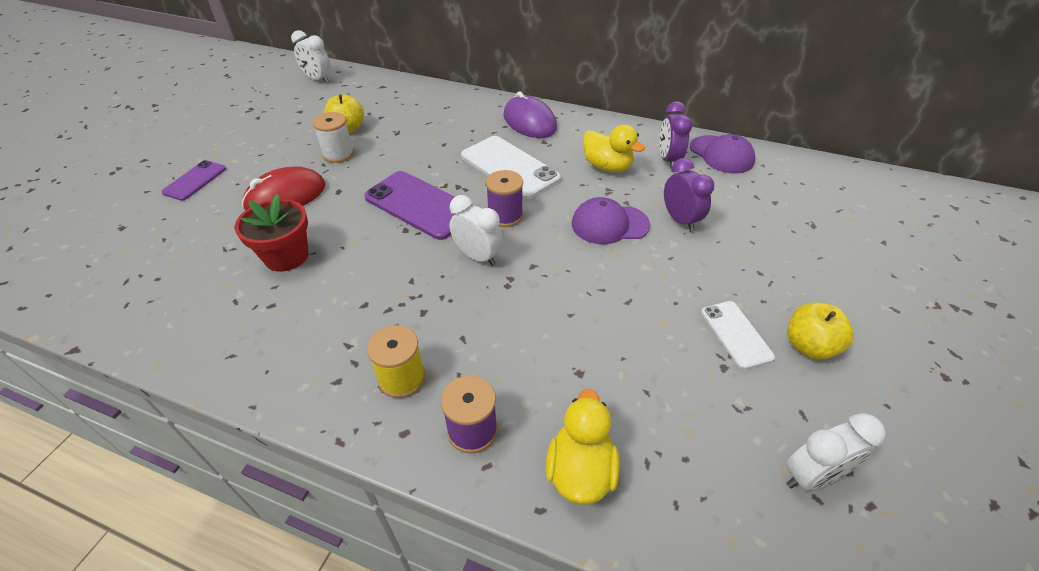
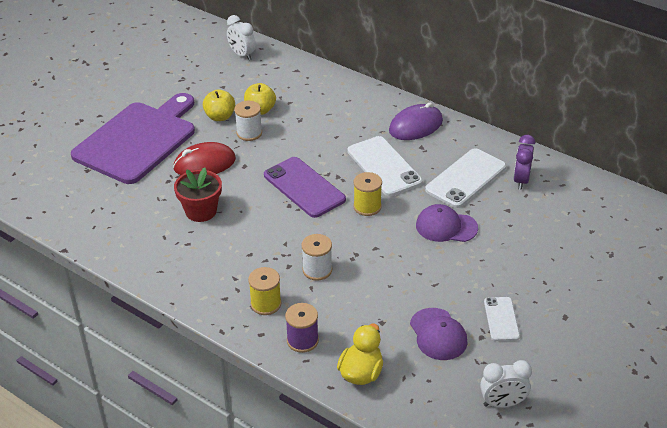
camera: 15 degrees right, 5 degrees down
purple phone [162,160,226,201] -> purple cutting board [71,93,195,184]
white clock [449,195,503,266] -> none
purple spool [486,170,523,227] -> yellow spool [353,172,382,216]
purple mouse [503,91,557,138] -> purple mouse turned 75 degrees clockwise [389,103,443,140]
yellow duck [583,124,645,172] -> white phone [425,148,506,208]
purple clock [664,158,714,232] -> none
purple cap [690,134,755,174] -> purple cap moved to [410,308,468,360]
yellow apple [787,302,854,360] -> yellow apple moved to [203,89,235,121]
none -> white spool [301,234,332,281]

